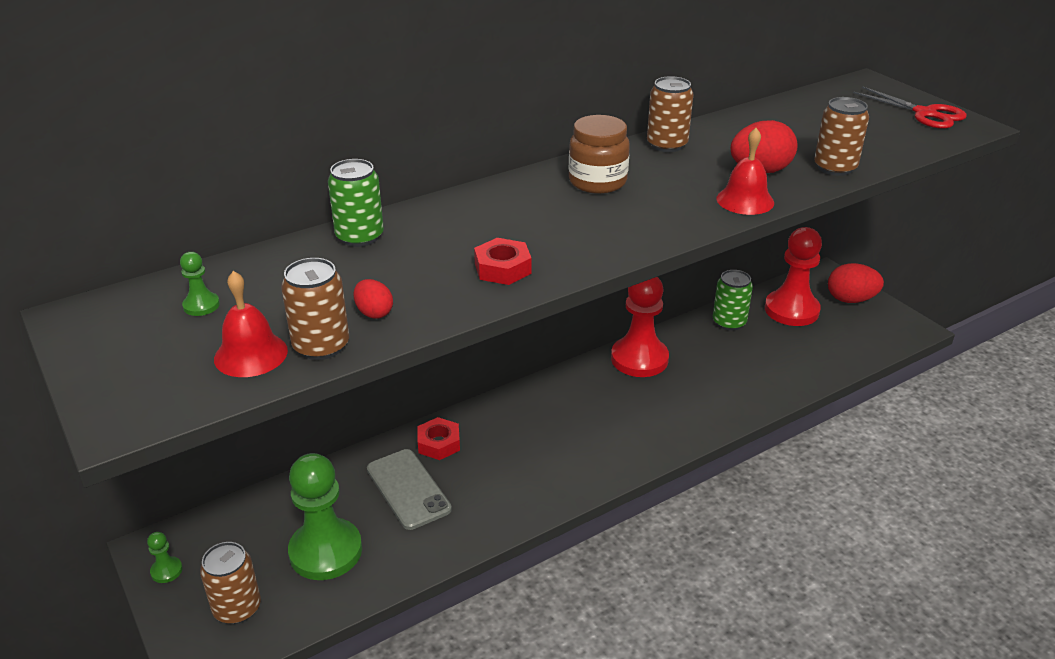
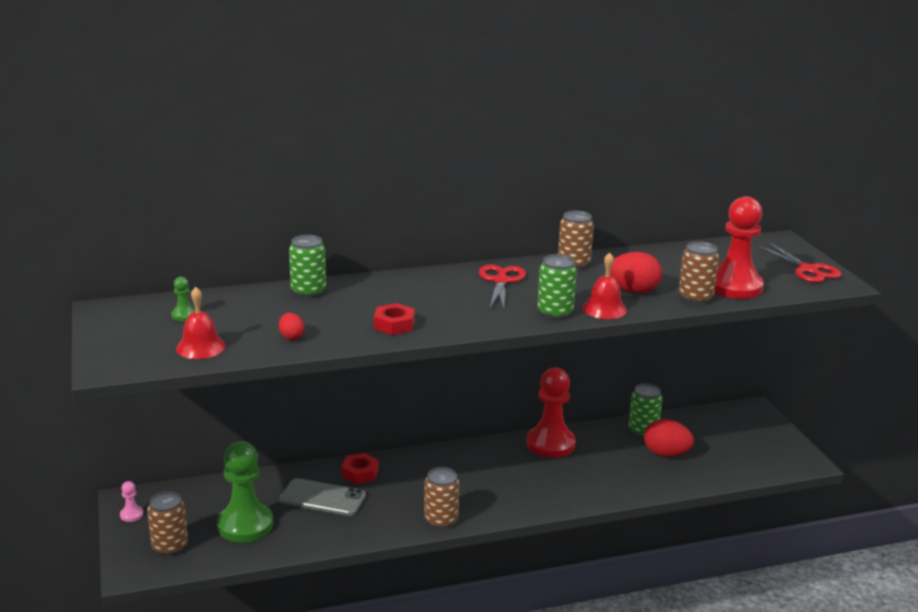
camera: 15 degrees right, 10 degrees down
green pawn [147,532,183,583] -> pink pawn [120,481,143,522]
brown can [281,258,349,360] -> brown can moved to [424,467,460,528]
grey phone [367,449,452,530] -> grey phone turned 60 degrees counterclockwise [280,478,366,516]
brown jar [569,115,630,194] -> red scissors [479,265,526,309]
red pawn [765,227,822,326] -> red pawn moved to [714,197,764,299]
red egg [828,263,884,303] -> red egg moved to [644,419,694,457]
none -> green can [537,255,577,319]

